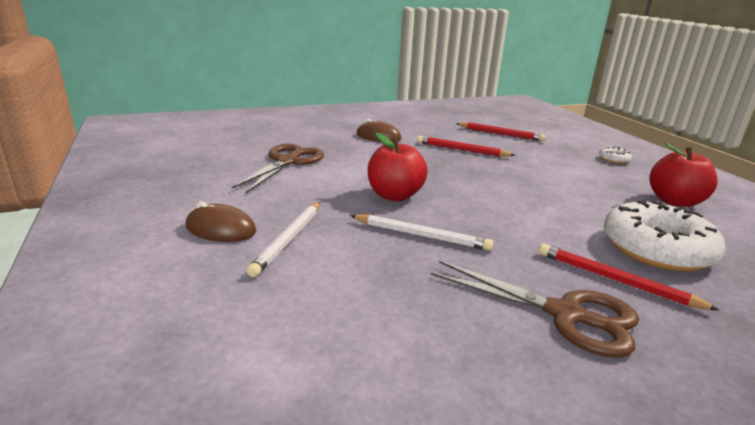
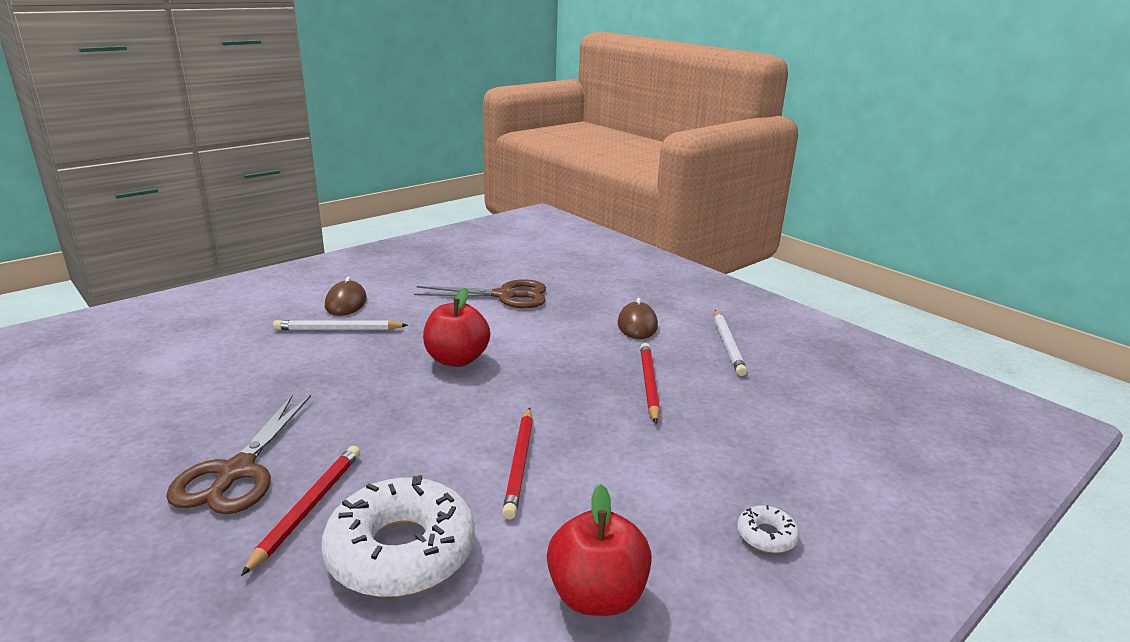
camera: 70 degrees right, 0 degrees up
white pencil [350,215,494,251] -> white pencil moved to [714,310,747,376]
red pencil [456,122,546,141] -> red pencil moved to [502,408,533,519]

